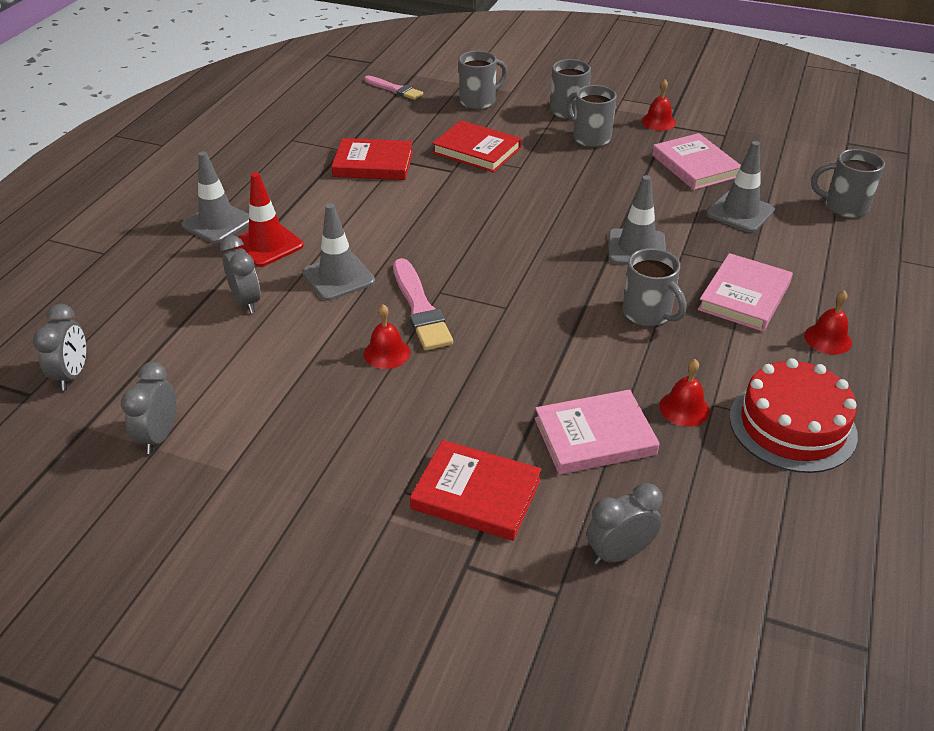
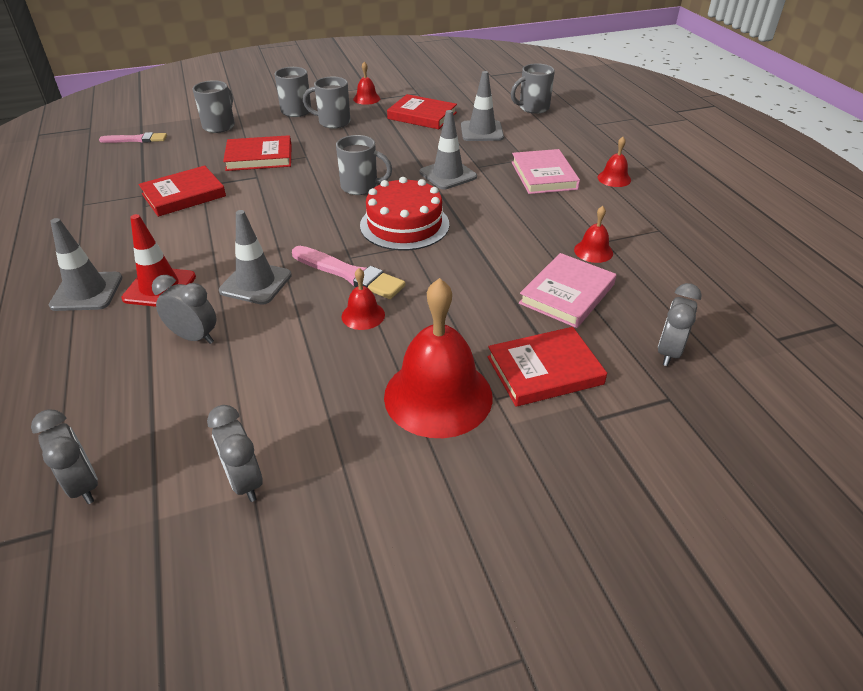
camera: 40 degrees left, 0 degrees up
grey mug [623,248,687,326] -> grey mug moved to [336,135,392,195]
pink book [652,133,741,190] -> red book [387,94,457,129]
red cake [729,358,858,473] -> red cake moved to [360,177,449,251]
none -> red bell [384,278,493,438]

